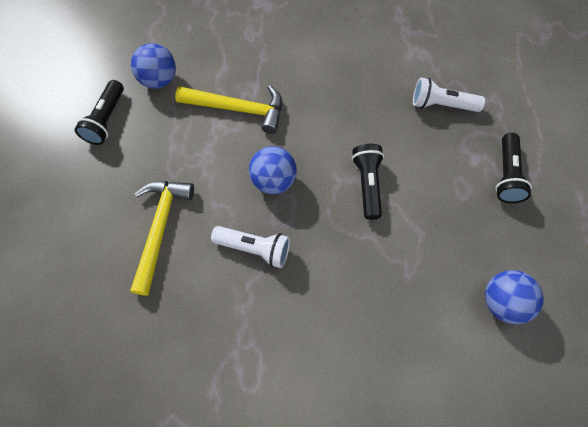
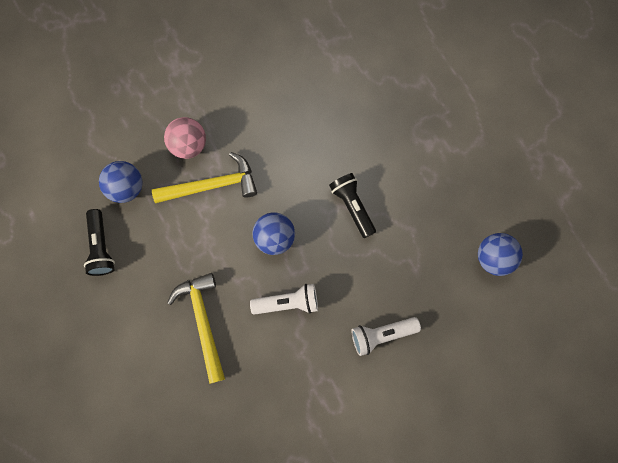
camera: 25 degrees left, 10 degrees up
white flashlight [413,78,485,112] -> white flashlight moved to [351,317,421,356]
black flashlight [495,133,532,203] -> none
none -> pink ball [164,117,206,159]

